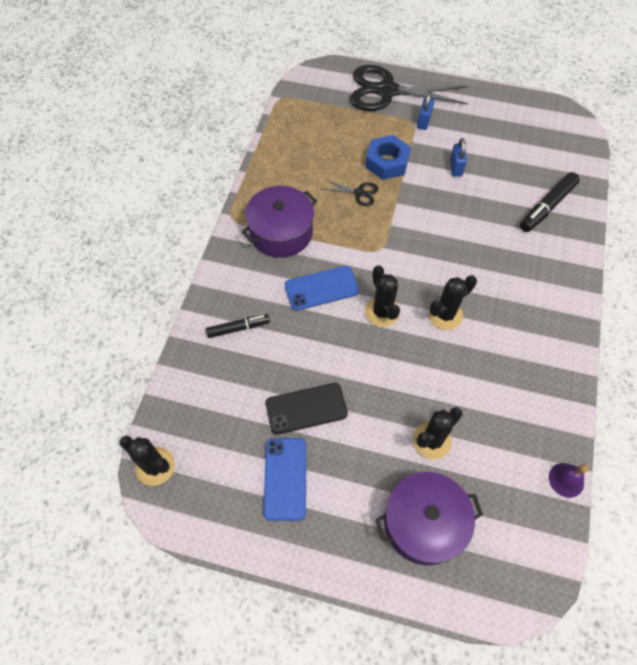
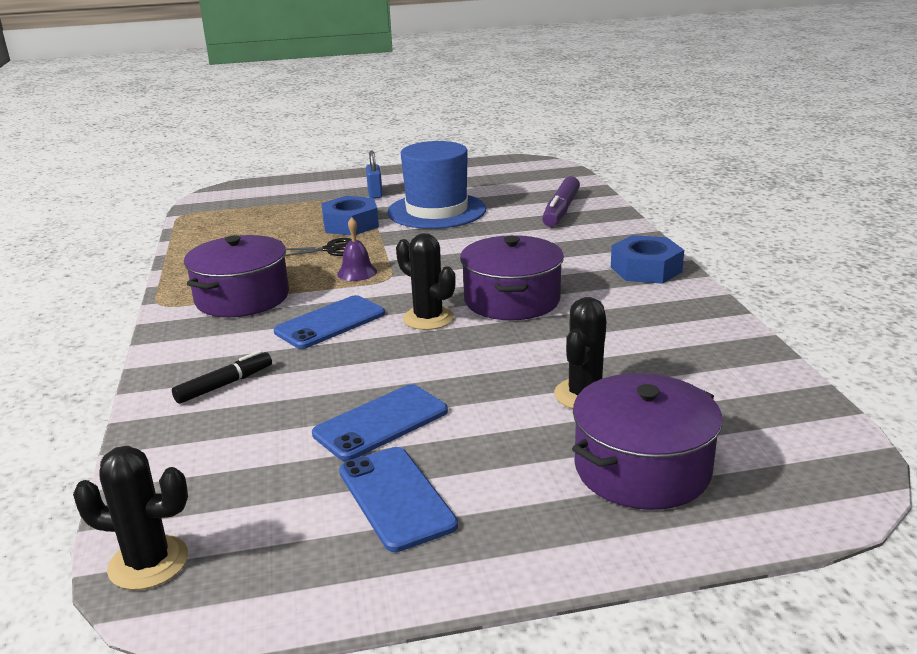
camera: 25 degrees left, 35 degrees down
black phone [266,383,348,435] -> blue phone [312,384,448,461]
black scissors [350,65,468,111] -> none
black cactus [428,275,477,330] -> purple pot [460,235,564,320]
blue padlock [450,138,467,177] -> blue hat [387,141,486,229]
black marker [520,172,580,232] -> purple marker [542,176,580,227]
purple bell [549,463,588,498] -> purple bell moved to [337,217,377,281]
none -> blue nut [611,235,684,284]

